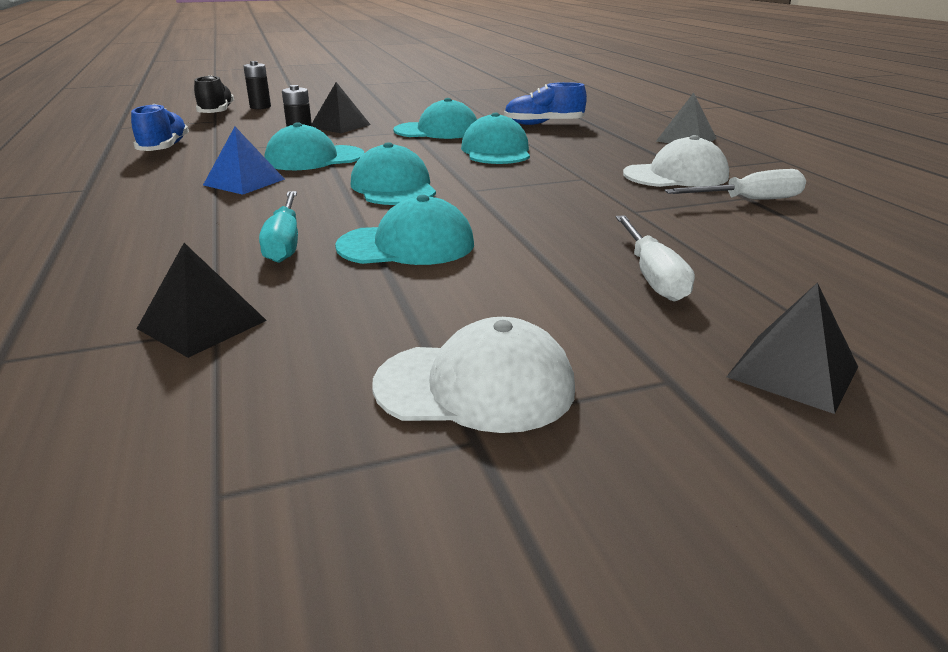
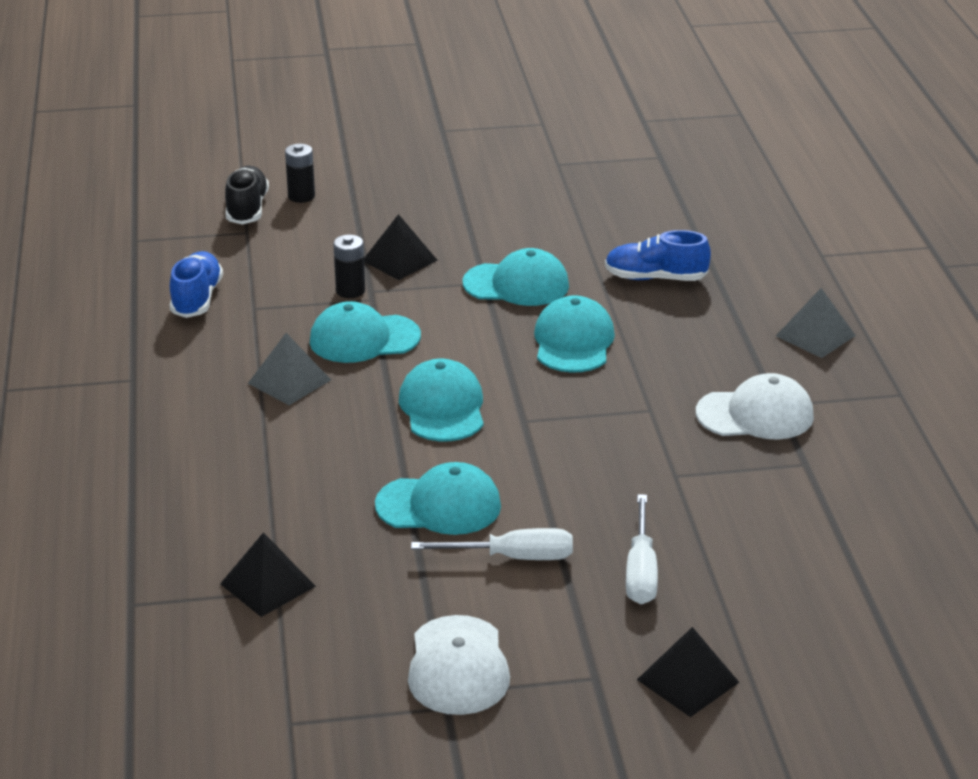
camera: 10 degrees right, 5 degrees up
blue pyramid [203,127,285,195] -> grey pyramid [248,333,331,405]
turquoise screwdriver [259,191,298,263] -> none
white cap [372,317,575,433] -> white cap turned 75 degrees clockwise [408,615,510,715]
white screwdriver [664,169,806,200] -> white screwdriver moved to [411,528,573,560]

